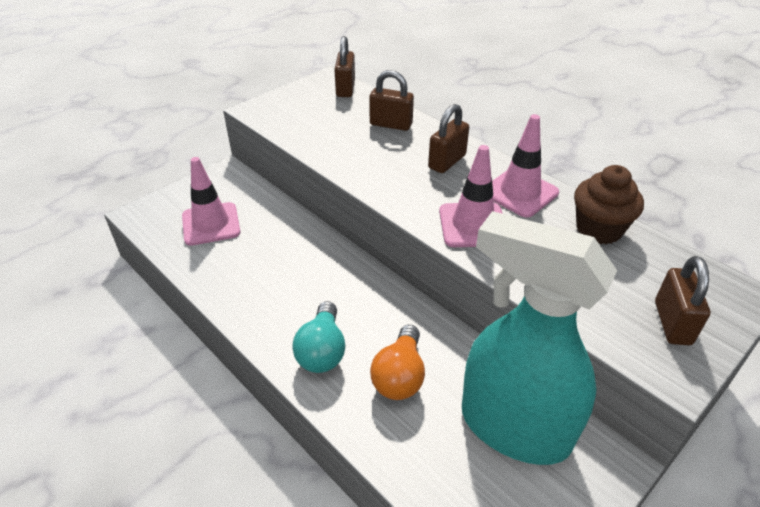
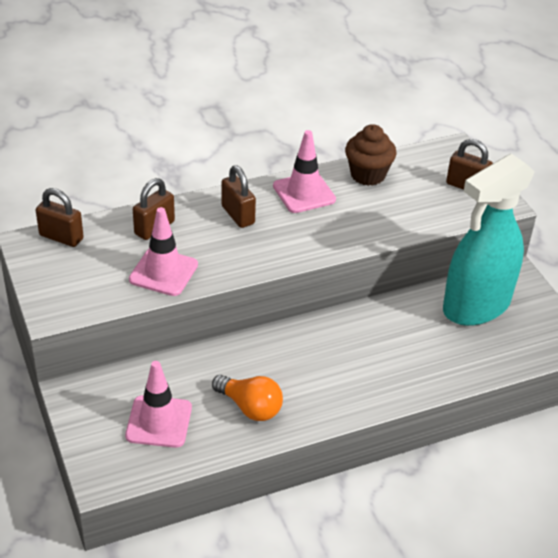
camera: 70 degrees left, 0 degrees up
turquoise light bulb [292,301,345,373] -> none
orange light bulb [370,325,425,400] -> orange light bulb moved to [212,375,283,421]
pink traffic cone [439,145,503,247] -> pink traffic cone moved to [129,207,198,296]

